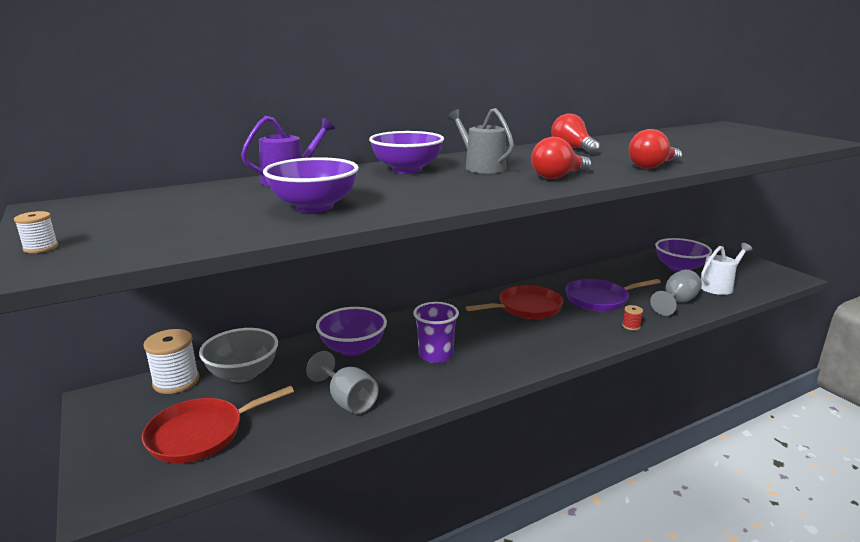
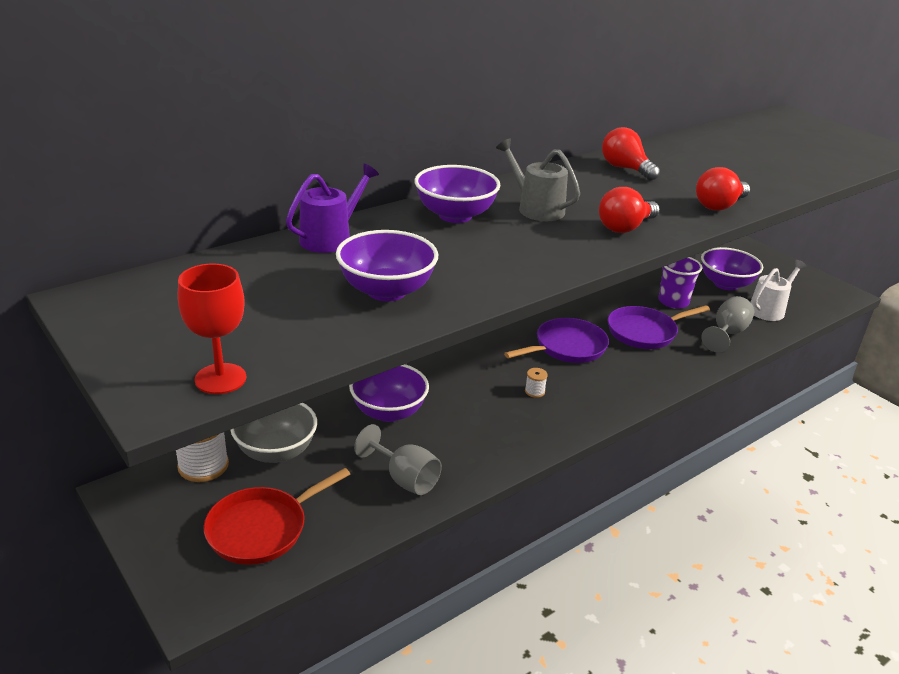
camera: 10 degrees left, 10 degrees up
white spool [14,211,58,253] -> white spool moved to [525,368,548,398]
purple cup [413,302,459,363] -> purple cup moved to [658,257,702,309]
red pan [466,285,563,319] -> purple pan [504,318,609,363]
red spool [622,305,643,330] -> none
none -> red goblet [178,264,246,394]

